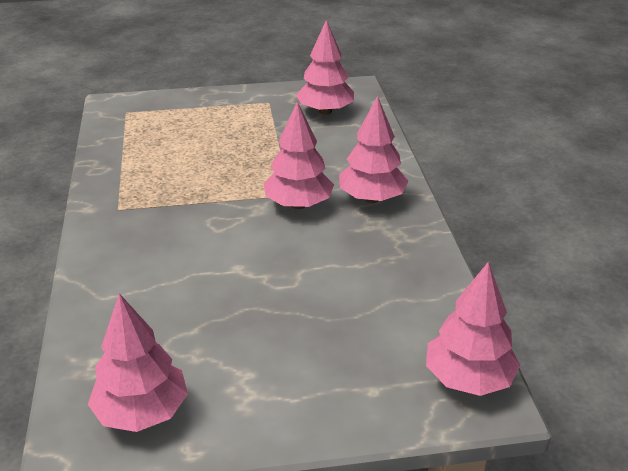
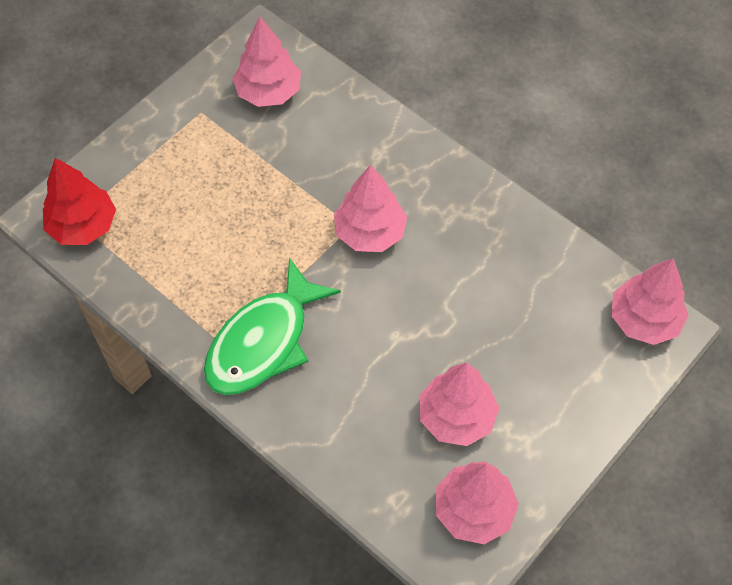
camera: 40 degrees left, 25 degrees up
pink tree [339,96,409,203] -> pink tree moved to [420,363,499,446]
none -> red tree [43,158,116,245]
none -> green fish [204,257,341,395]

